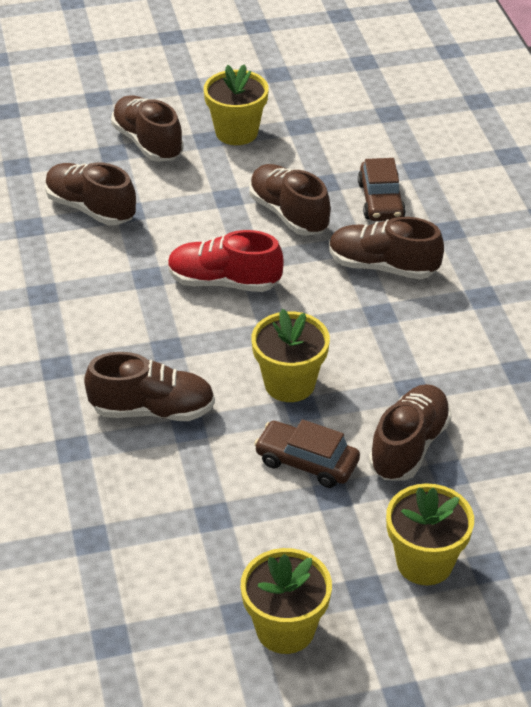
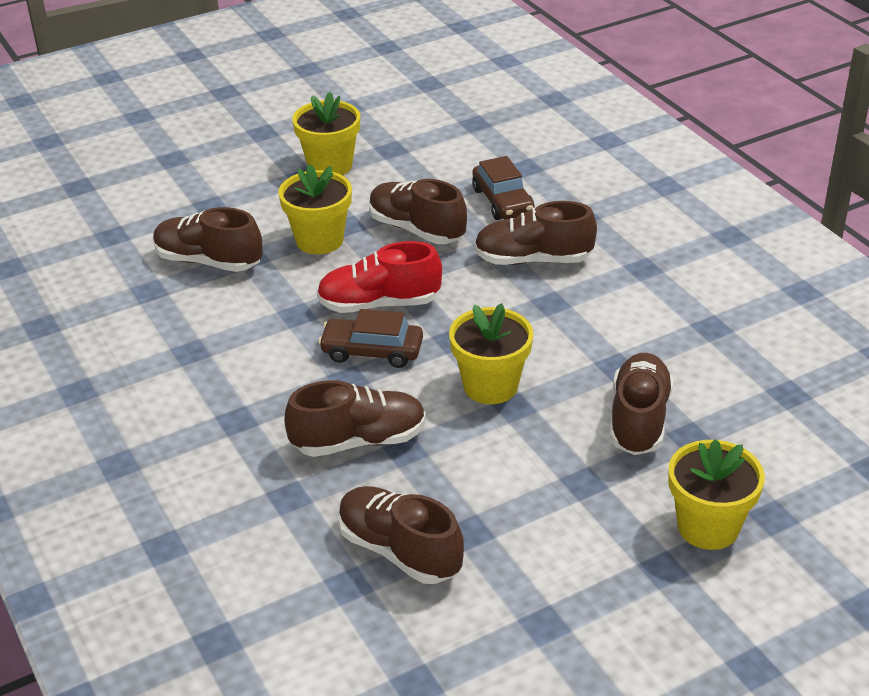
camera: 15 degrees left, 5 degrees down
brown shoe [111,95,184,162] -> brown shoe moved to [338,486,464,584]
yellow flower pot [241,548,332,654] -> yellow flower pot moved to [278,164,352,254]
brown car [254,419,360,488] -> brown car moved to [318,309,423,368]

